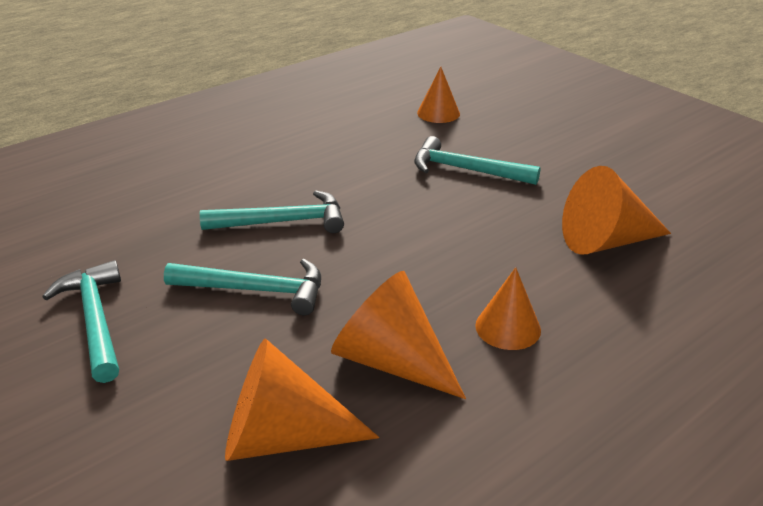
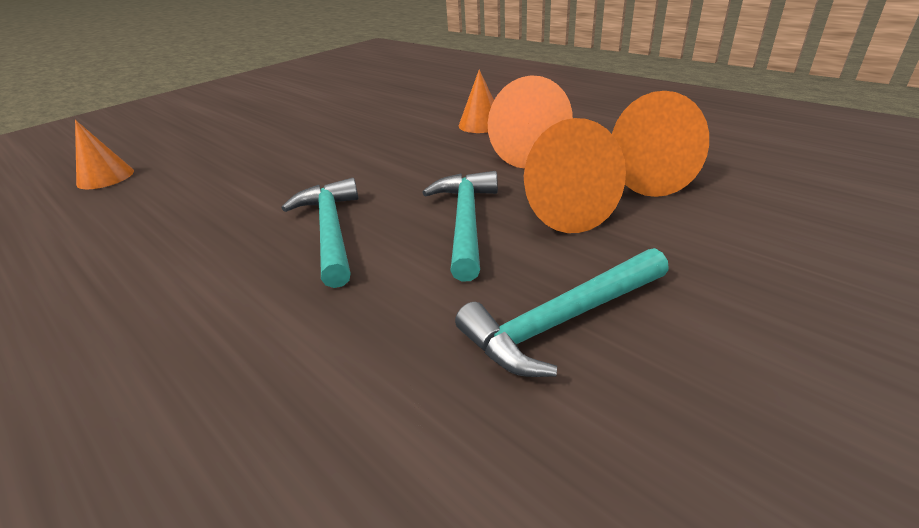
camera: 95 degrees left, 0 degrees up
turquoise hammer [414,136,541,185] -> none
orange cone [562,166,671,255] -> orange cone moved to [524,118,626,233]

